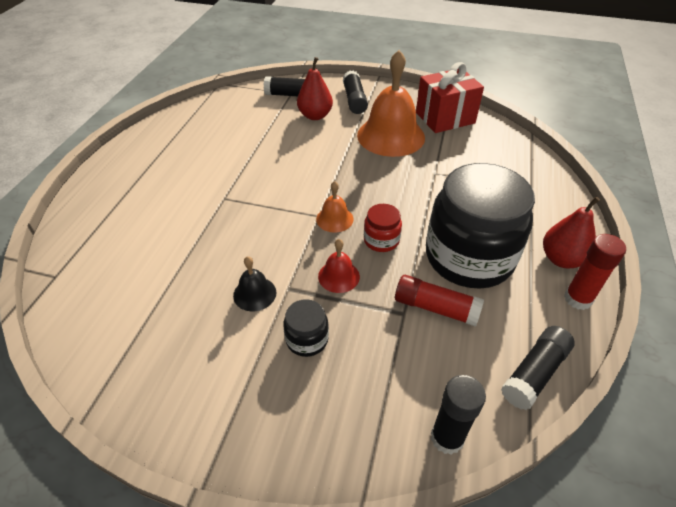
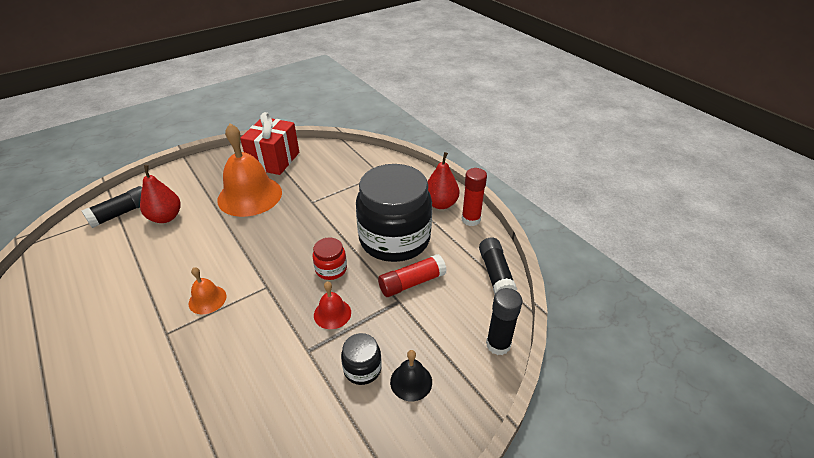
camera: 50 degrees left, 5 degrees down
black bell [233,256,276,311] -> black bell moved to [390,350,432,401]
orange bell [316,181,354,233] -> orange bell moved to [189,267,226,314]
black glue stick [343,70,368,114] -> none

